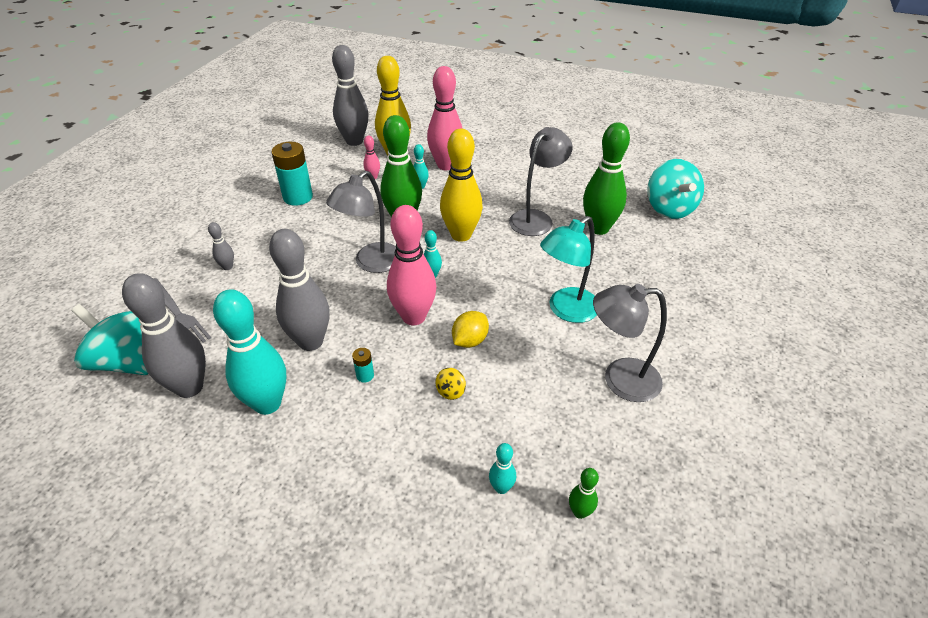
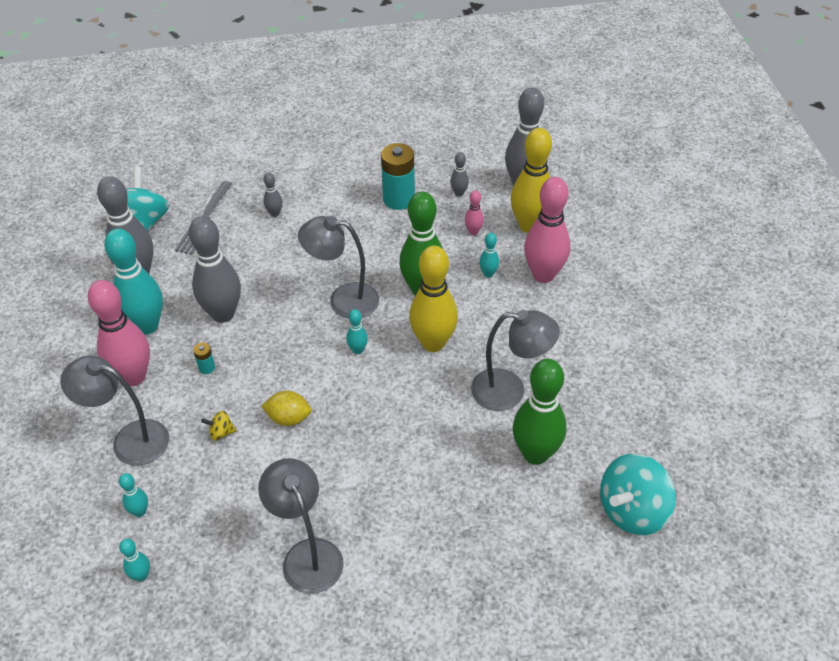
camera: 60 degrees right, 5 degrees up
pink bowling pin [387,205,436,325] -> pink bowling pin moved to [88,280,150,386]
turquoise lamp [540,216,597,323] -> none
green bowling pin [569,468,599,519] -> turquoise bowling pin [119,539,150,582]
none -> grey lamp [60,355,169,466]
none -> grey bowling pin [450,152,469,197]

